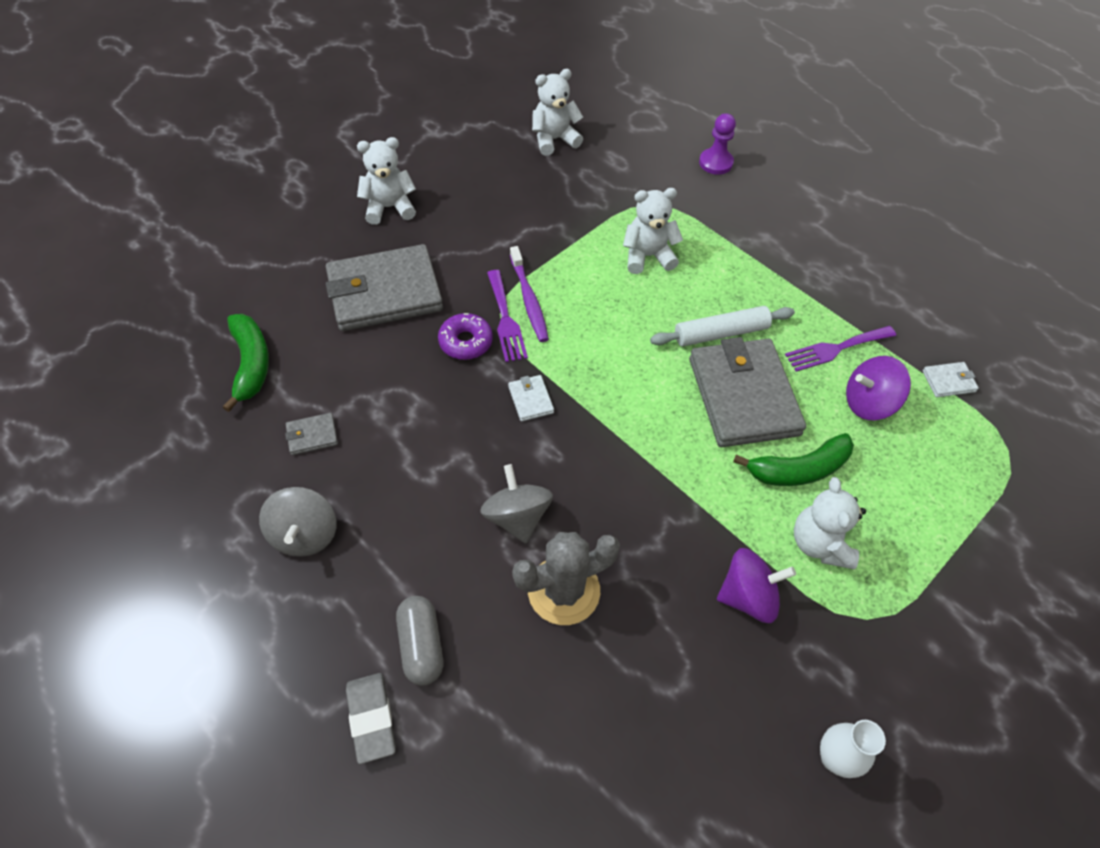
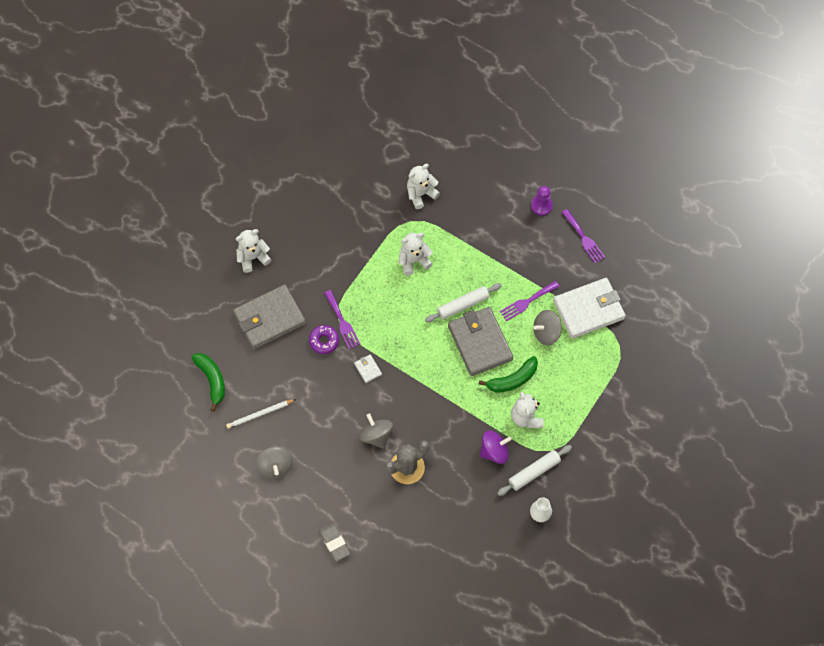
camera: 10 degrees left, 10 degrees up
grey wallet [285,413,338,455] -> white pencil [226,399,296,429]
grey capsule [396,596,443,686] -> none
purple toothbrush [510,246,549,342] -> none
white teddy bear [532,69,583,156] -> white teddy bear moved to [407,164,440,209]
purple pawn [699,113,736,175] -> purple pawn moved to [531,186,553,216]
purple spinning top [846,356,911,420] -> grey spinning top [533,310,562,345]
white wallet [922,362,979,397] -> white wallet [553,278,626,339], size x2.49
none -> white rolling pin [497,445,572,496]
none -> purple fork [561,209,605,263]

